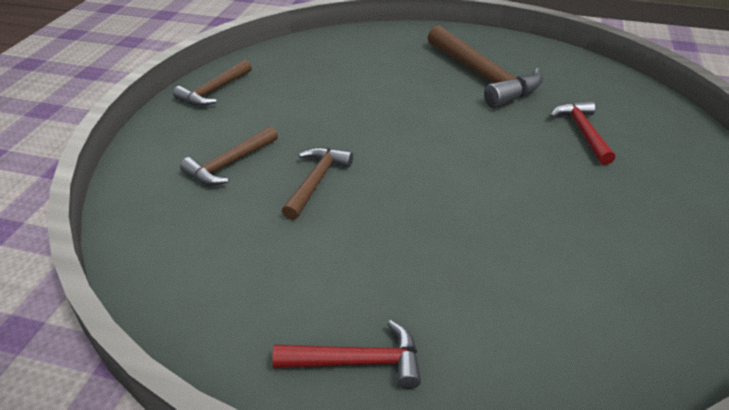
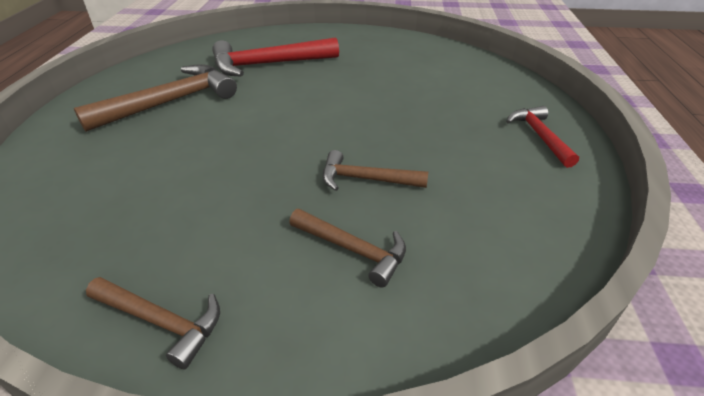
camera: 100 degrees left, 0 degrees up
red hammer [550,101,615,165] -> red hammer [212,37,339,77], size x1.73

